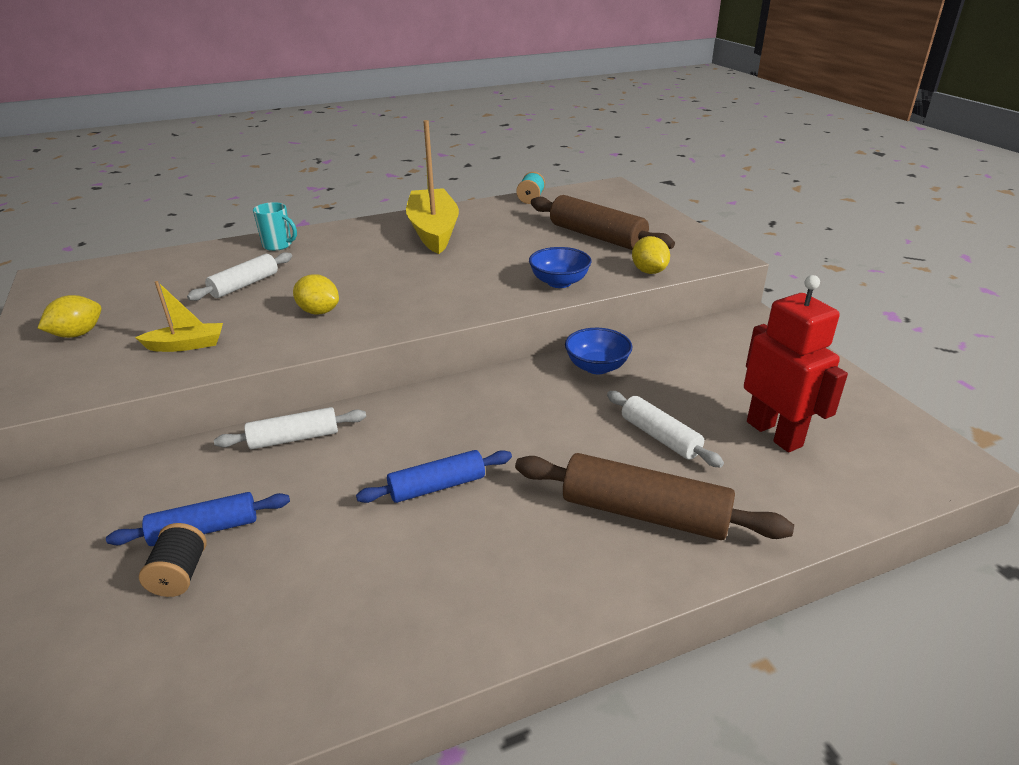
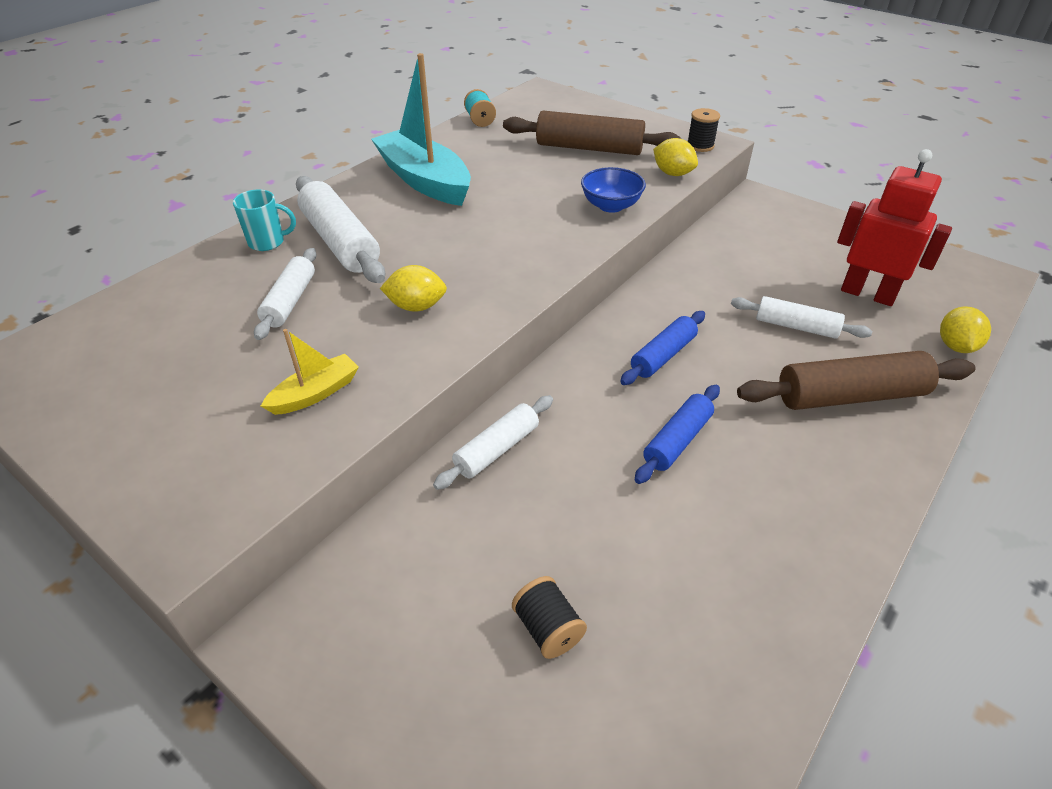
camera: 30 degrees left, 10 degrees up
yellow lemon [38,295,101,338] -> yellow lemon moved to [940,307,991,353]
blue rolling pin [106,492,290,546] -> blue rolling pin moved to [620,311,705,385]
yellow boat [406,120,459,254] -> turquoise boat [371,53,471,206]
blue bowl [565,328,632,374] -> none
none -> white rolling pin [296,176,385,283]
none -> black spool [687,108,720,152]

